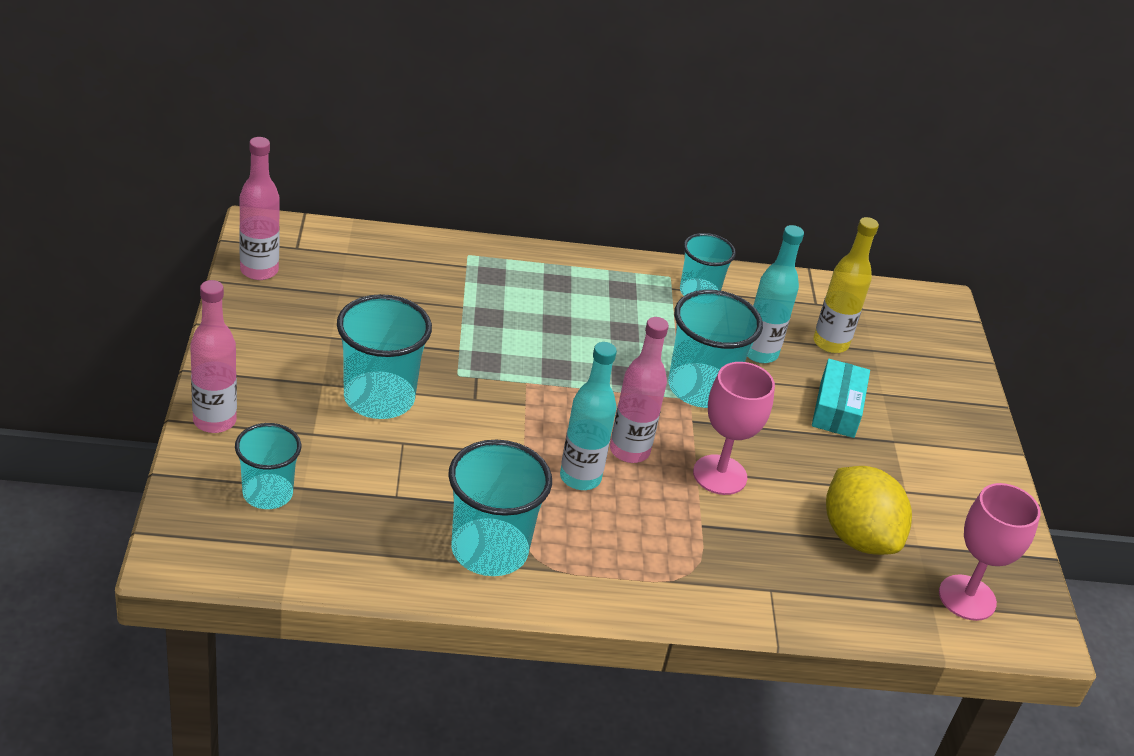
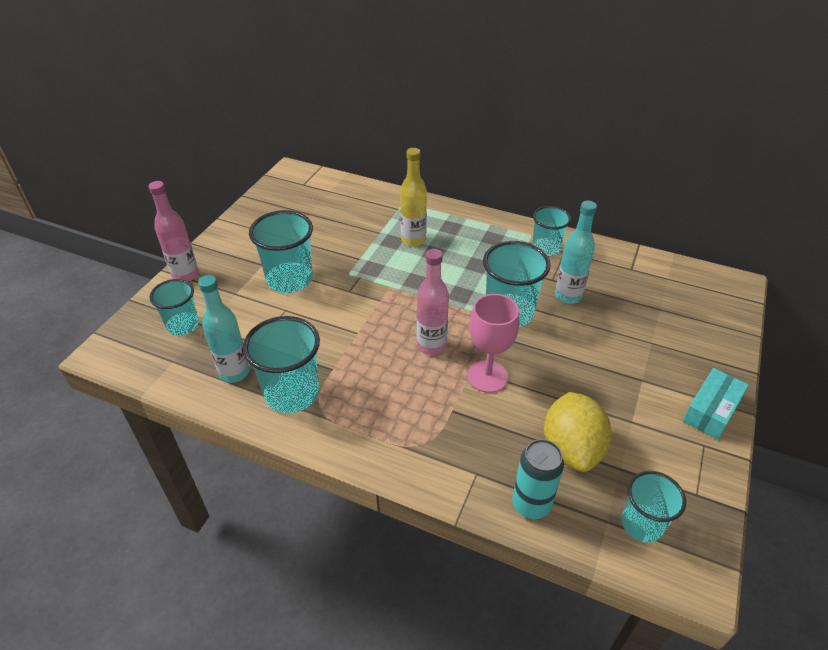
camera: 30 degrees right, 5 degrees up
pink bottle [239,137,280,280] -> none
turquoise bottle [560,342,617,490] -> turquoise bottle moved to [198,275,250,383]
turquoise box [812,359,870,438] -> turquoise box moved to [683,368,749,440]
yellow bottle [813,217,879,353] -> yellow bottle moved to [400,148,427,247]
pink goblet [939,483,1041,621] -> turquoise cup [621,471,686,543]
none -> turquoise can [512,439,564,519]

